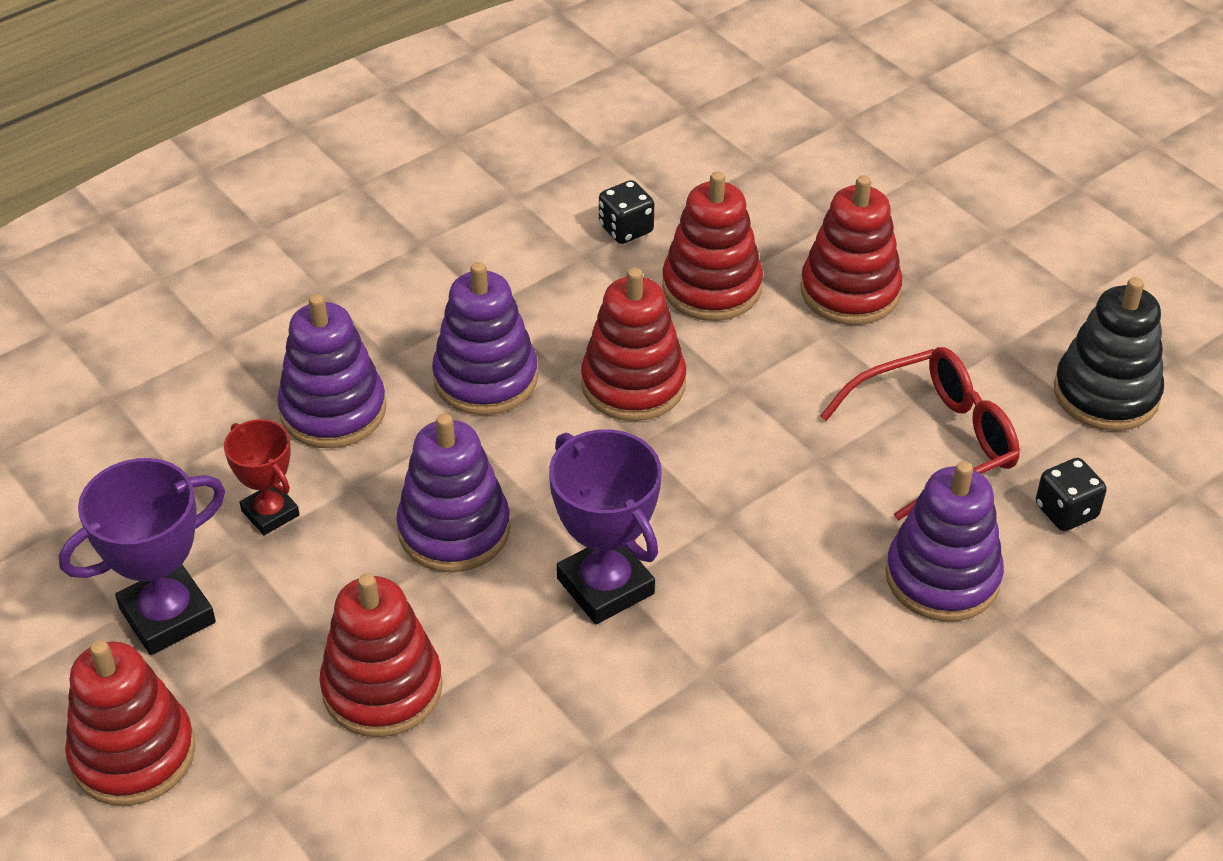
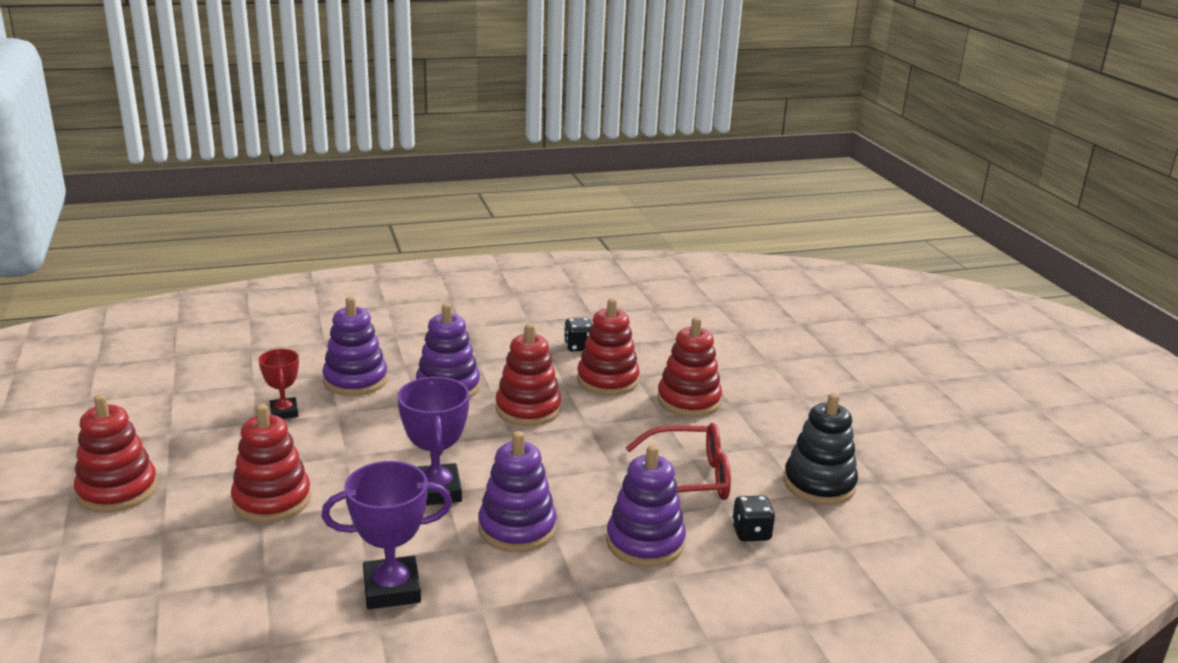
camera: 20 degrees right, 20 degrees down
purple trophy [59,458,225,655] -> purple trophy moved to [321,461,452,609]
purple stacking toy [396,413,510,572] -> purple stacking toy moved to [478,431,557,552]

